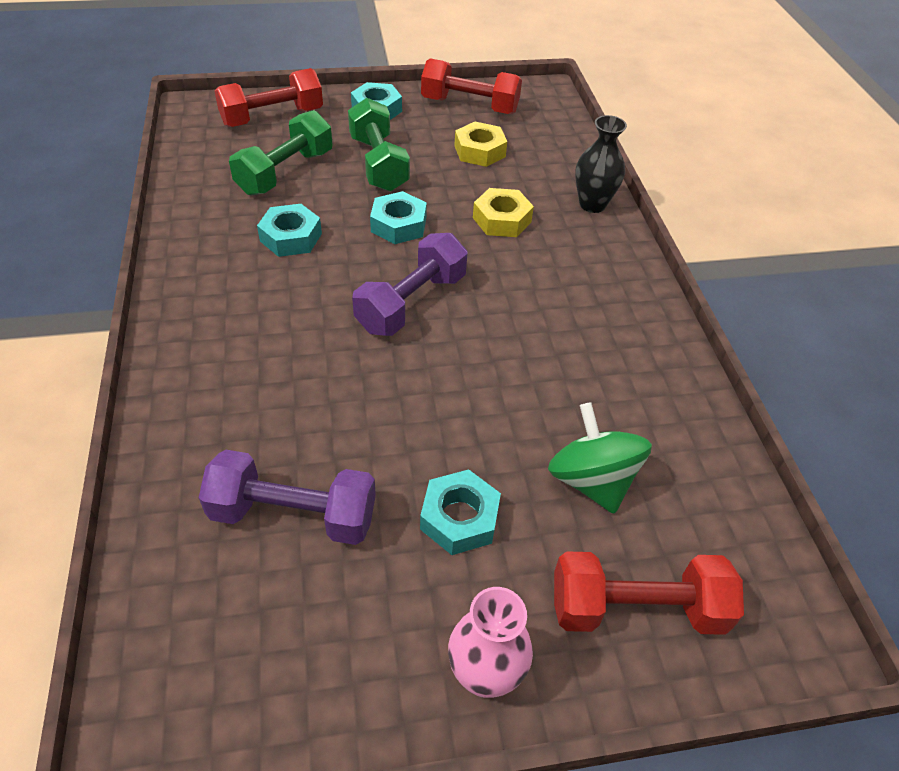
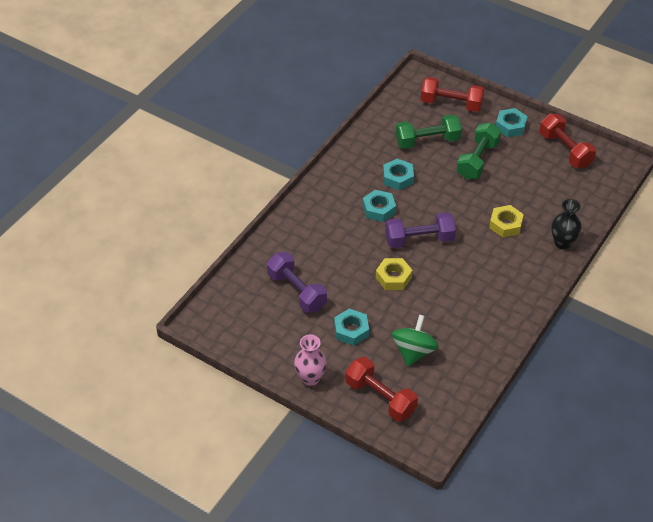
camera: 45 degrees right, 0 degrees up
turquoise nut [370,191,427,244] -> turquoise nut moved to [363,190,396,222]
yellow nut [454,122,507,167] -> yellow nut moved to [376,258,412,290]

